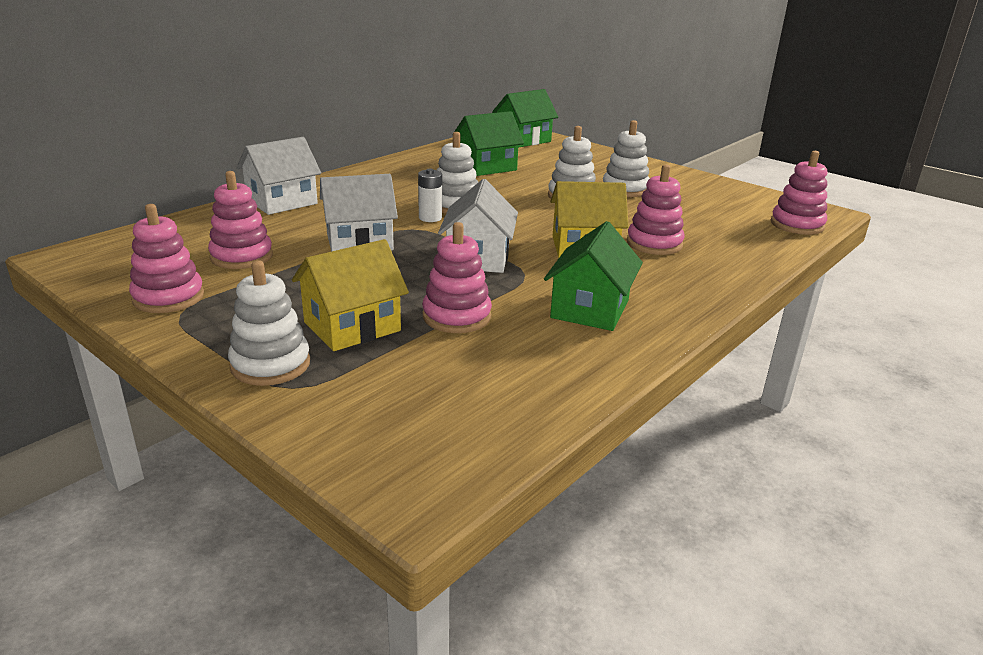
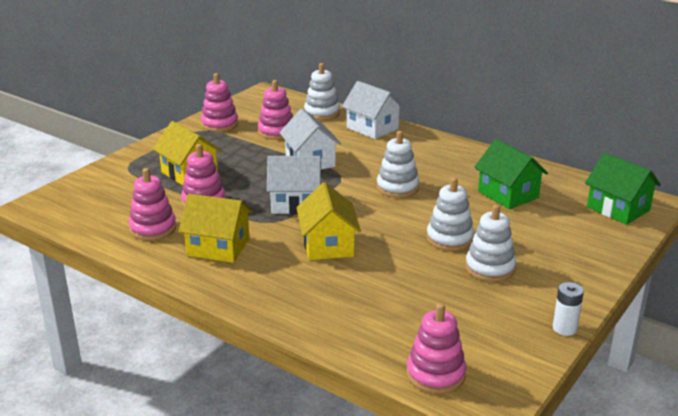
camera: 85 degrees right, 0 degrees up
white stacking toy [228,260,310,386] -> white stacking toy moved to [304,63,340,120]
white battery [418,169,442,222] -> white battery moved to [553,282,584,336]
green house [544,221,643,331] -> yellow house [178,194,253,263]
pink stacking toy [627,164,685,255] -> pink stacking toy moved to [129,168,176,241]

